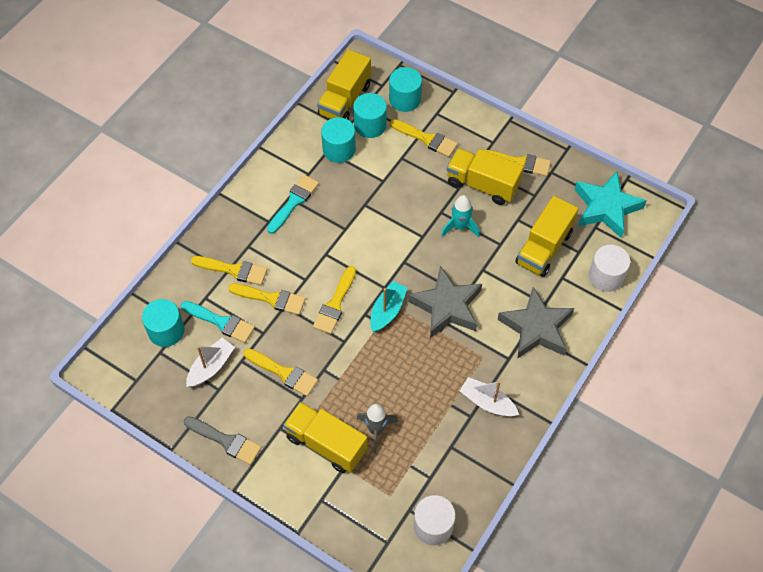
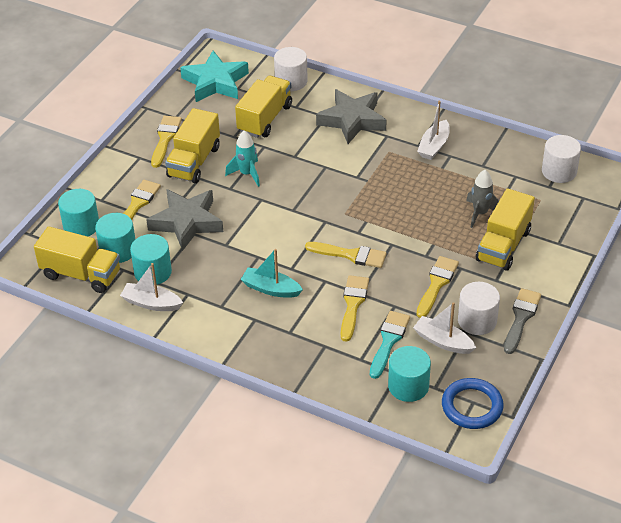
camera: 95 degrees left, 15 degrees down
yellow brush [191,256,267,285] -> none
turquoise brush [267,175,319,234] -> none
turquoise boat [370,281,408,332] -> turquoise boat moved to [241,249,303,298]
grey star [408,266,482,338] -> grey star moved to [146,189,223,251]
yellow truck [515,196,578,277] -> yellow truck turned 90 degrees counterclockwise [235,76,292,138]
none -> white boat [120,263,183,311]
none -> blue ring [442,378,504,429]
none -> white cylinder [458,282,500,335]

